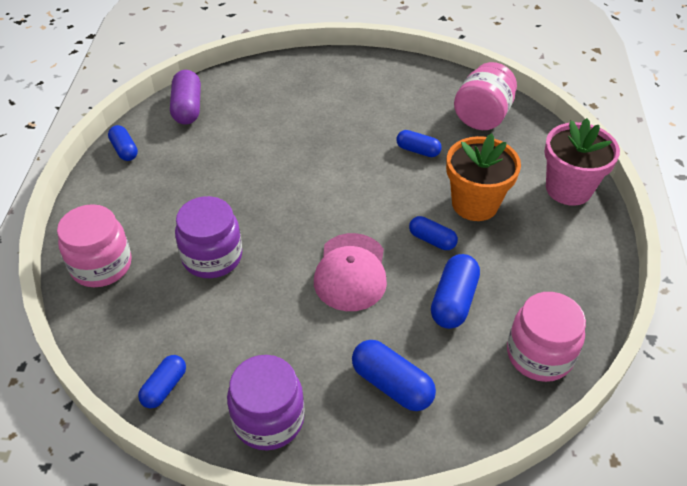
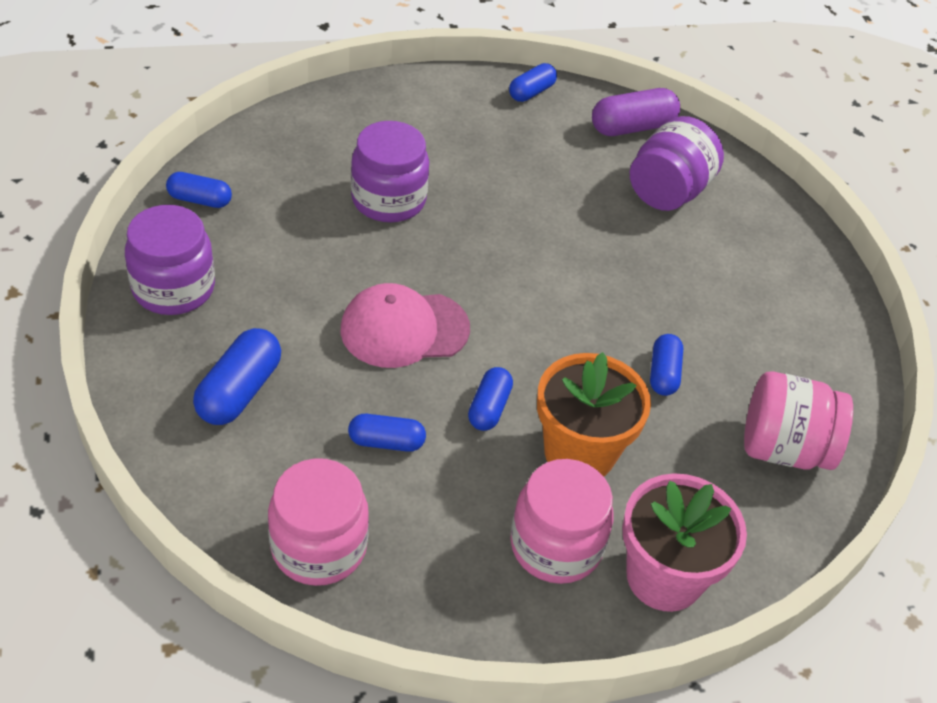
camera: 70 degrees right, 0 degrees up
pink jar [57,204,132,287] -> pink jar moved to [510,459,613,584]
blue capsule [431,254,480,329] -> blue capsule [348,414,426,452], size x0.64
none -> purple jar [630,116,724,211]

